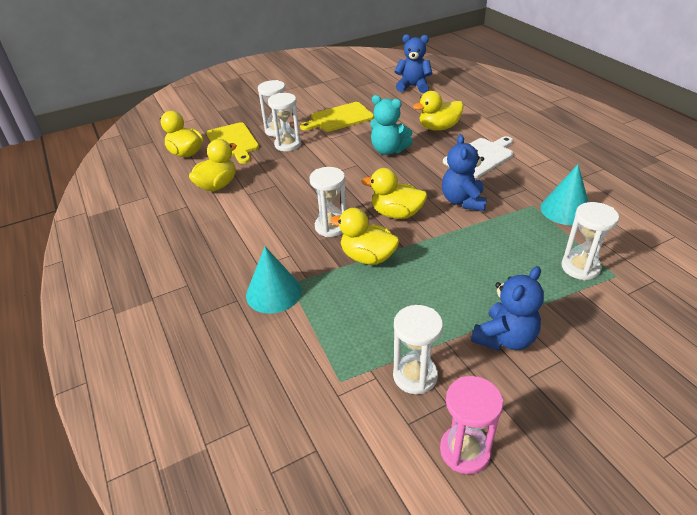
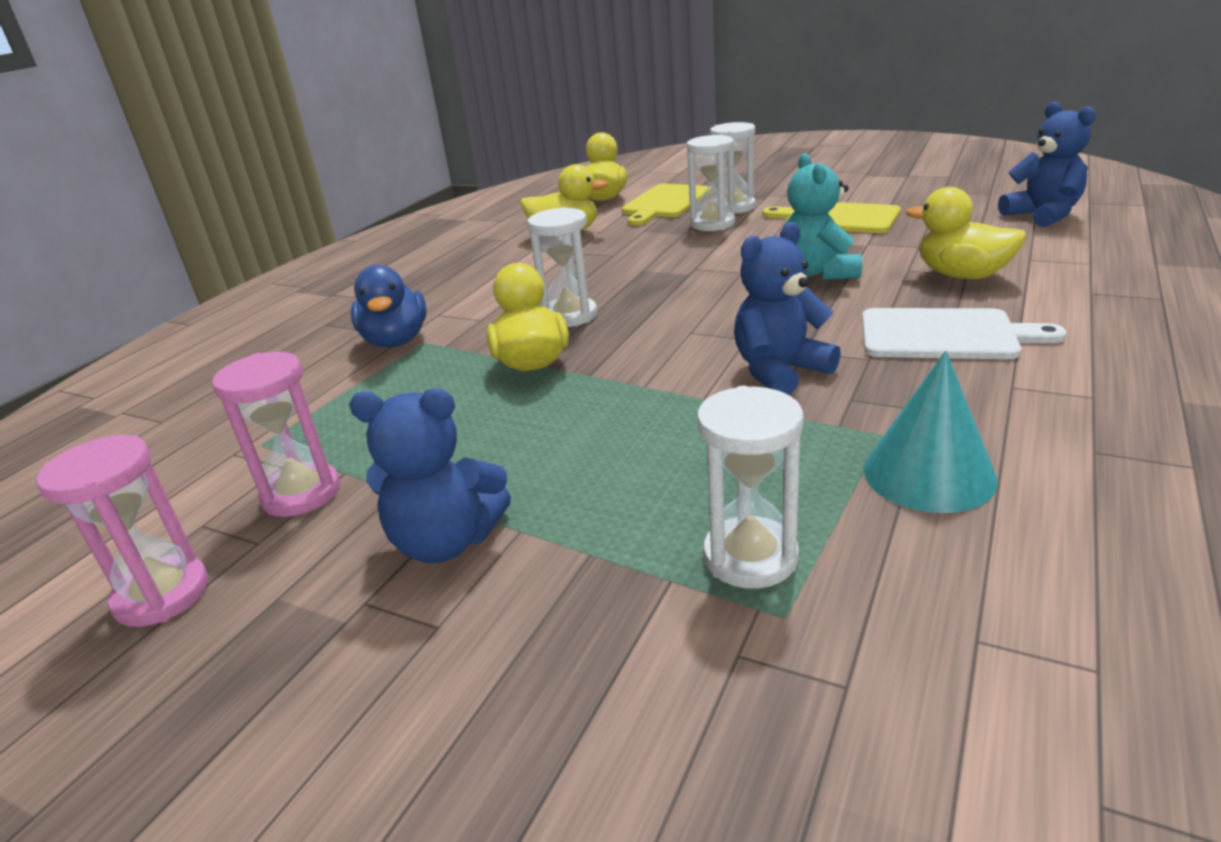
camera: 55 degrees right, 10 degrees down
turquoise cone [246,247,302,313] -> blue duck [351,265,427,348]
yellow duck [361,168,427,219] -> none
white hourglass [393,305,443,394] -> pink hourglass [212,352,340,517]

